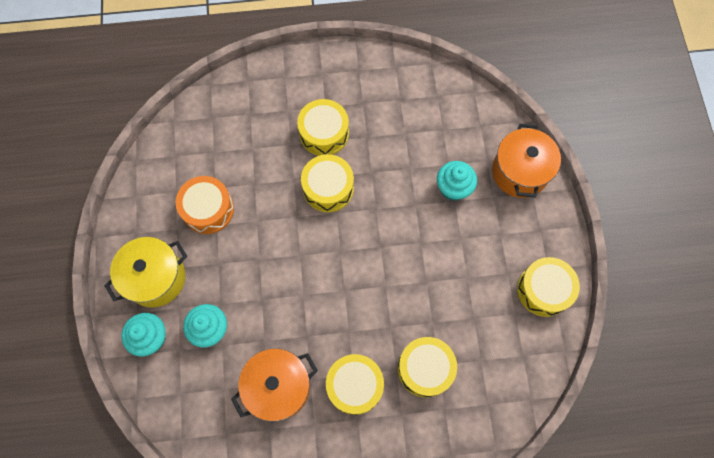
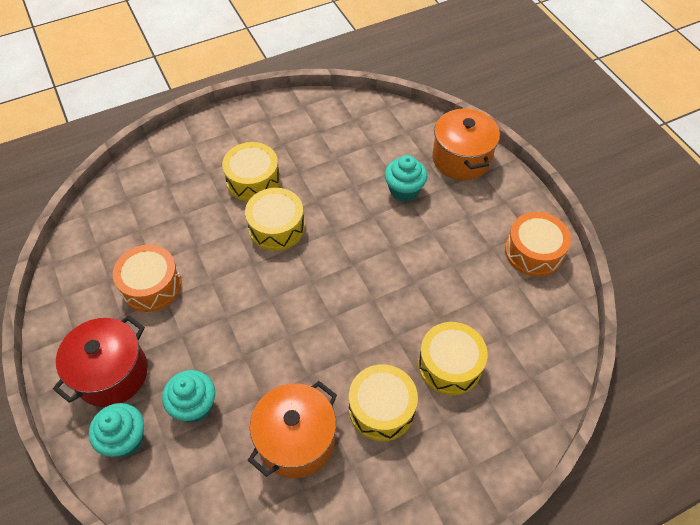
camera: 20 degrees left, 15 degrees down
yellow pot [104,237,187,308] -> red pot [53,315,148,407]
yellow drum [517,257,580,317] -> orange drum [505,212,571,277]

